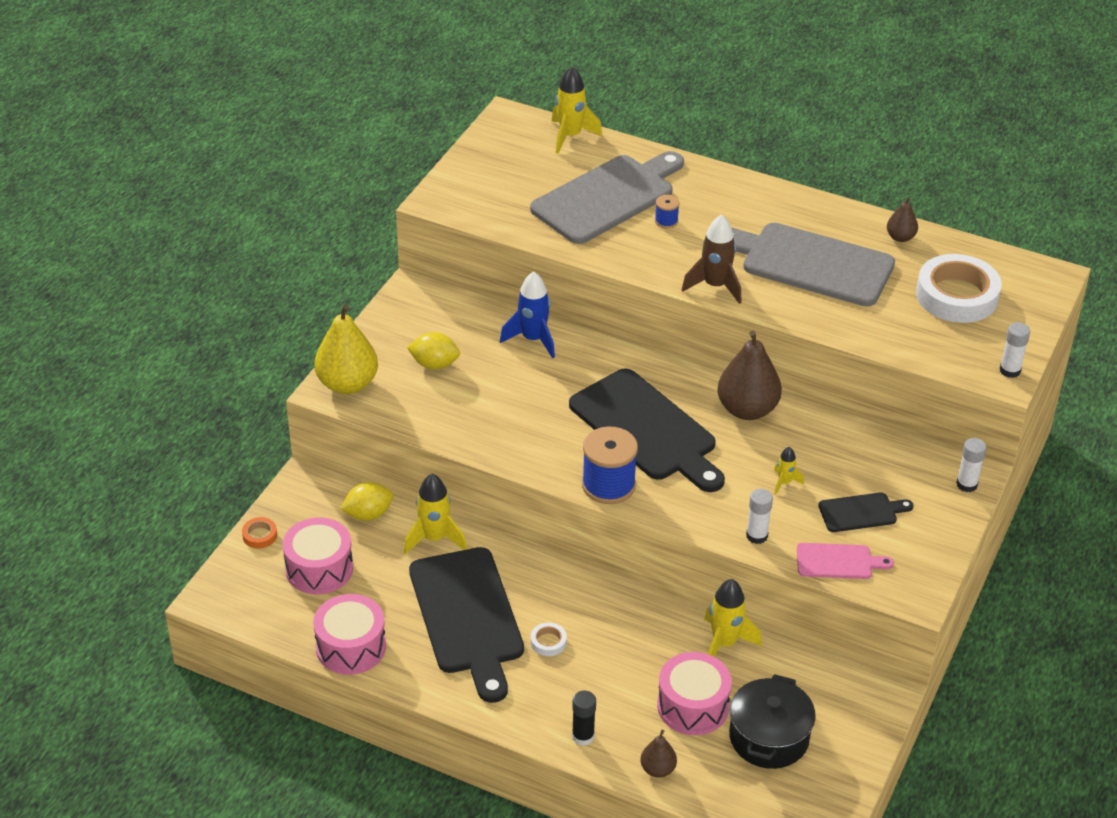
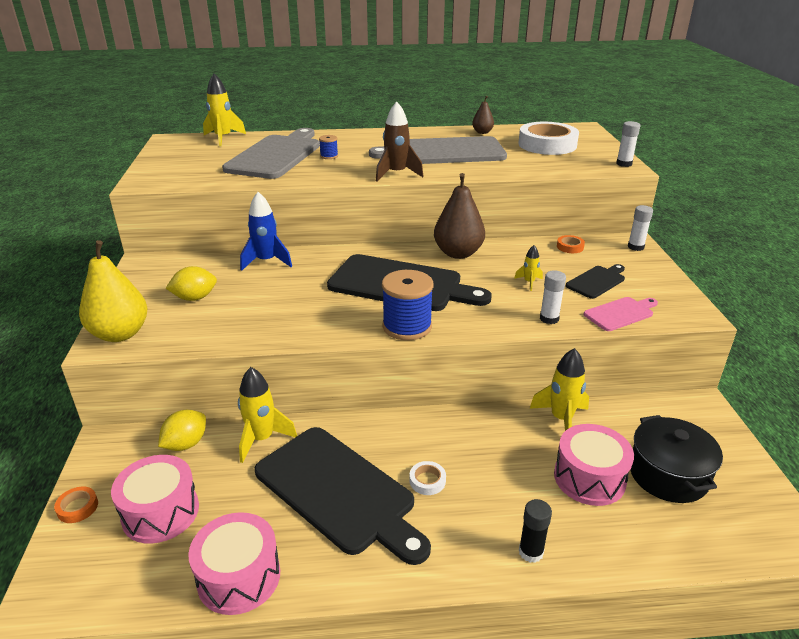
camera: 30 degrees left, 10 degrees down
brown pear [641,730,677,778] -> none
none -> orange tape [557,235,585,253]

